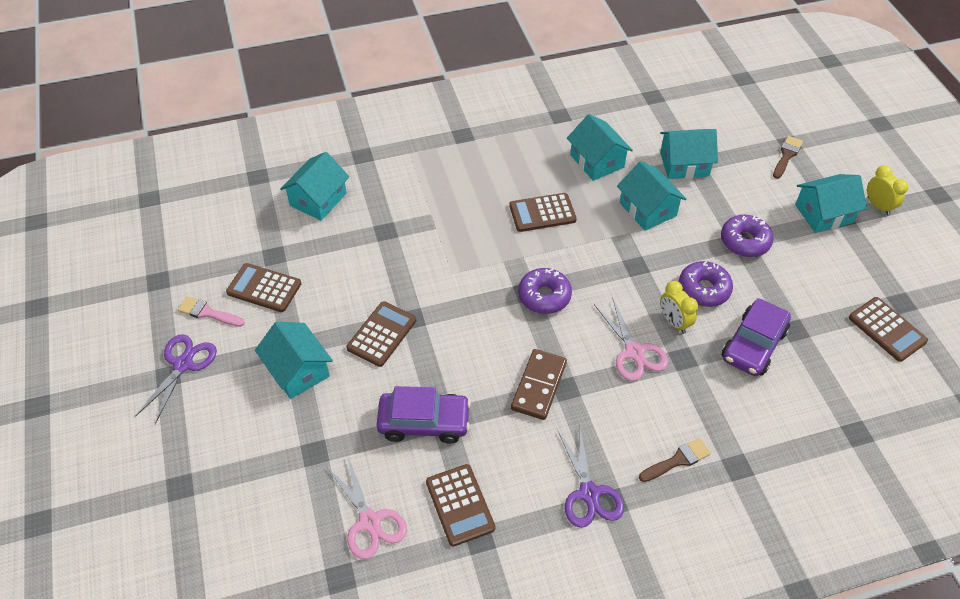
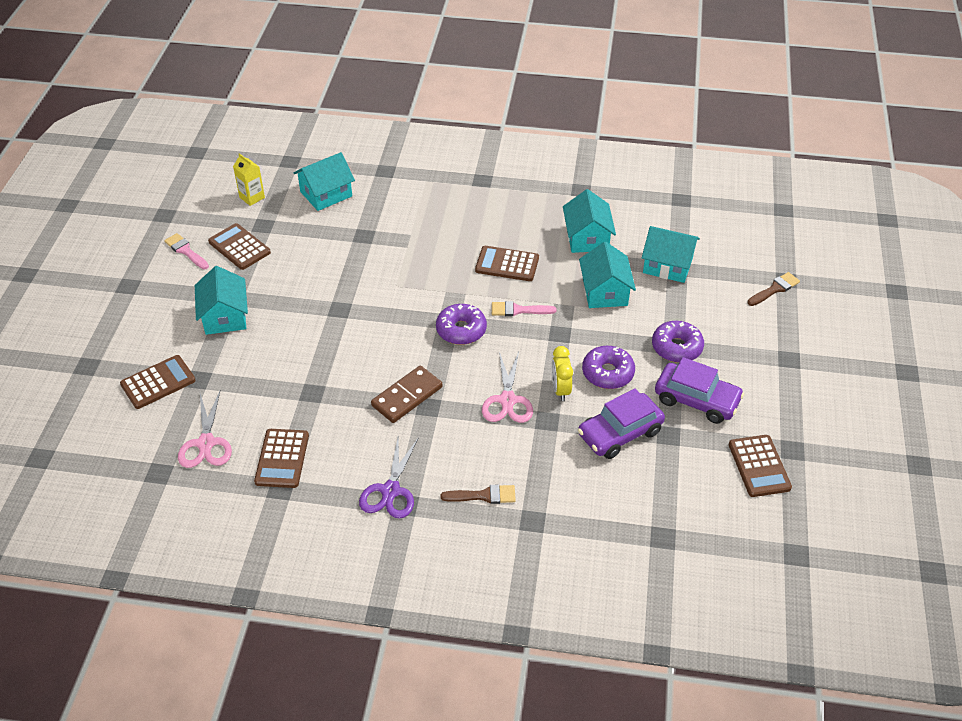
camera: 25 degrees right, 5 degrees down
purple scissors [135,334,217,424] -> none
brown calculator [346,301,416,367] -> brown calculator moved to [120,355,196,409]
purple car [377,386,471,444] -> purple car moved to [655,357,744,424]
turquoise house [795,174,867,233] -> none
yellow clock [867,165,908,216] -> none
none -> yellow carton [233,153,265,206]
none -> pink brush [492,301,557,316]

